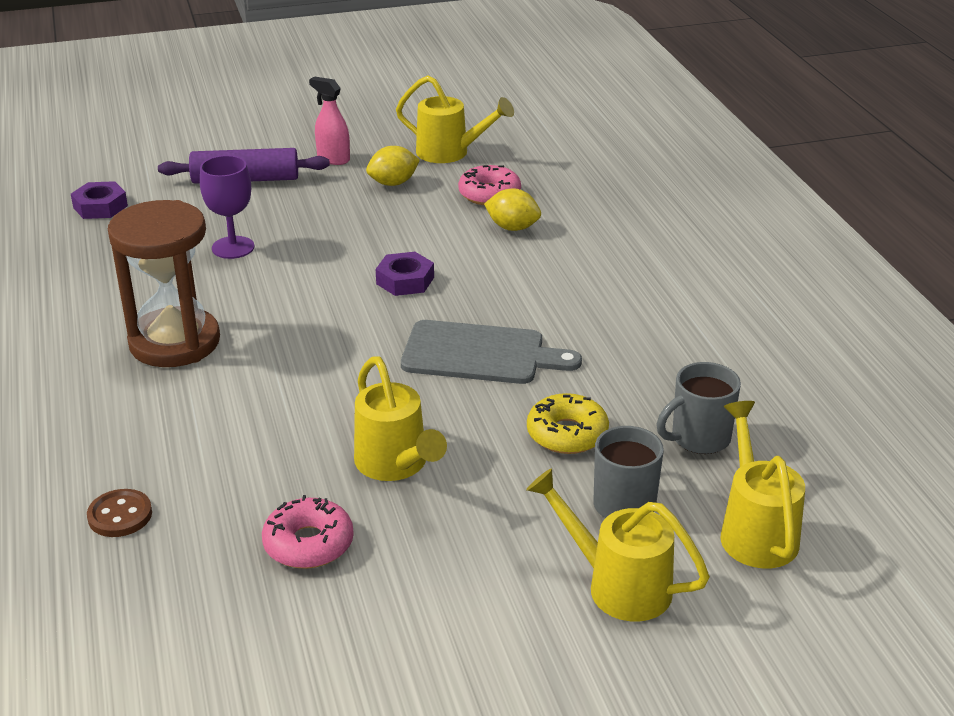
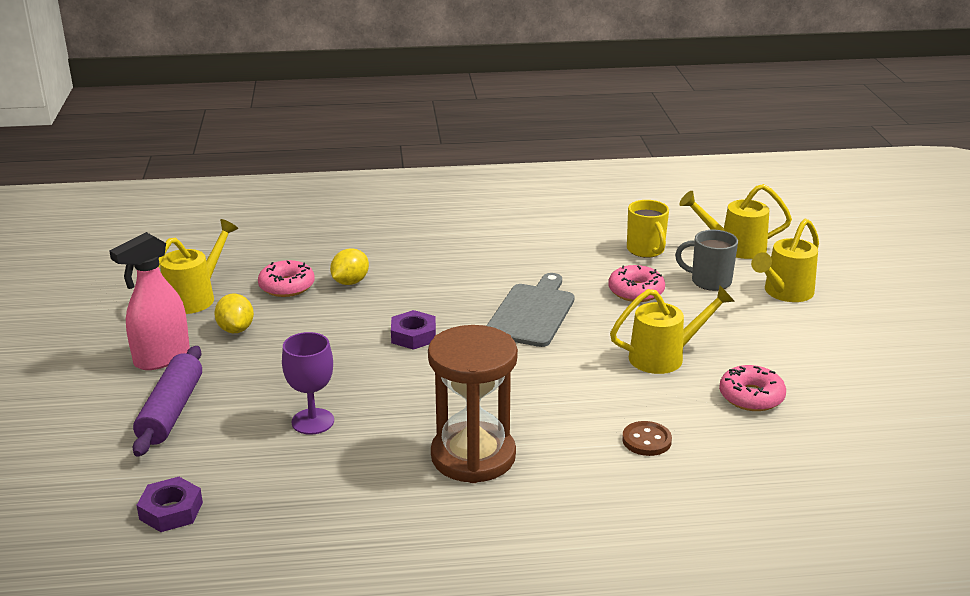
camera: 80 degrees left, 5 degrees down
brown button [87,489,152,537] -> brown button moved to [622,421,672,456]
pink spray bottle [309,76,350,165] -> pink spray bottle [109,232,190,370], size x1.55
yellow donut [527,393,609,454] -> pink donut [608,265,665,302]
grey mug [657,362,741,454] -> yellow mug [627,200,669,258]

